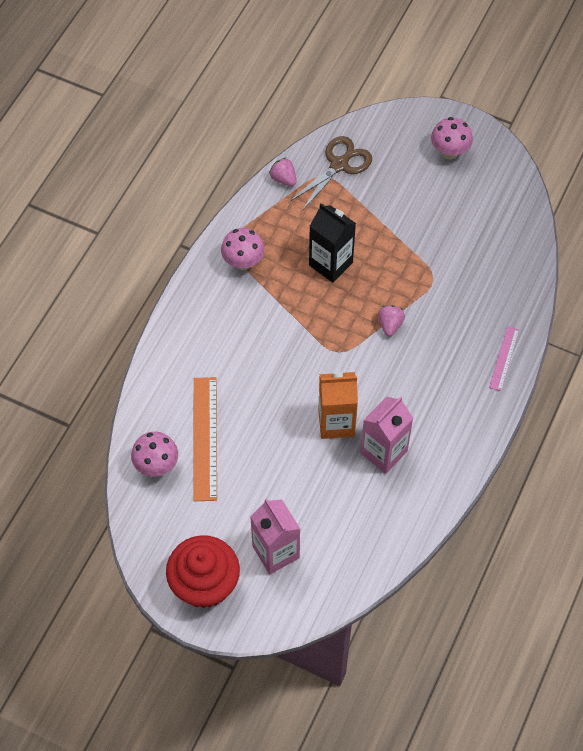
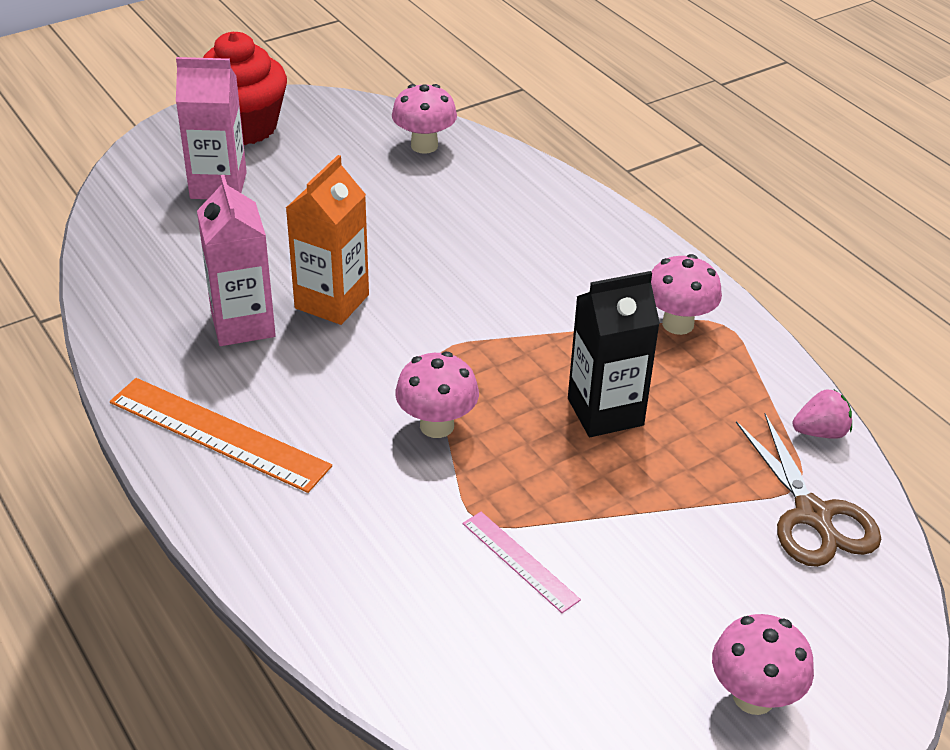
camera: 120 degrees right, 20 degrees down
orange ruler [193,377,217,501] -> orange ruler moved to [110,378,332,493]
pink strawberry [378,305,405,336] -> pink mushroom [395,352,479,438]
pink ruler [489,326,519,391] -> pink ruler moved to [463,512,581,613]

